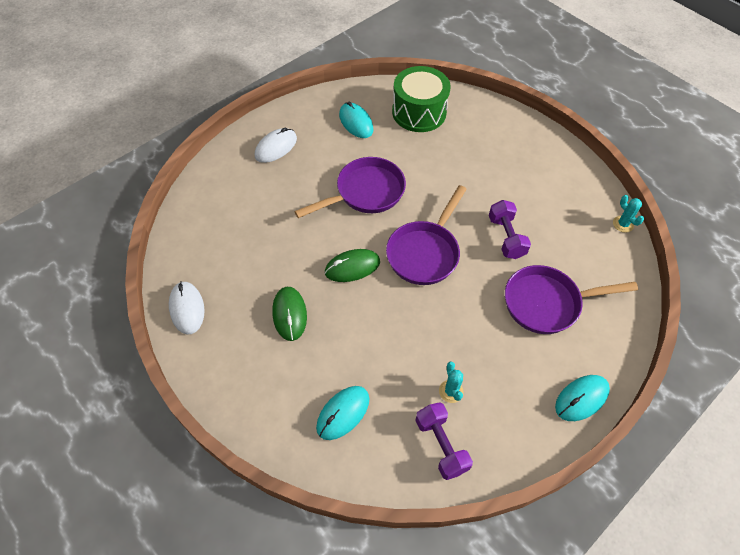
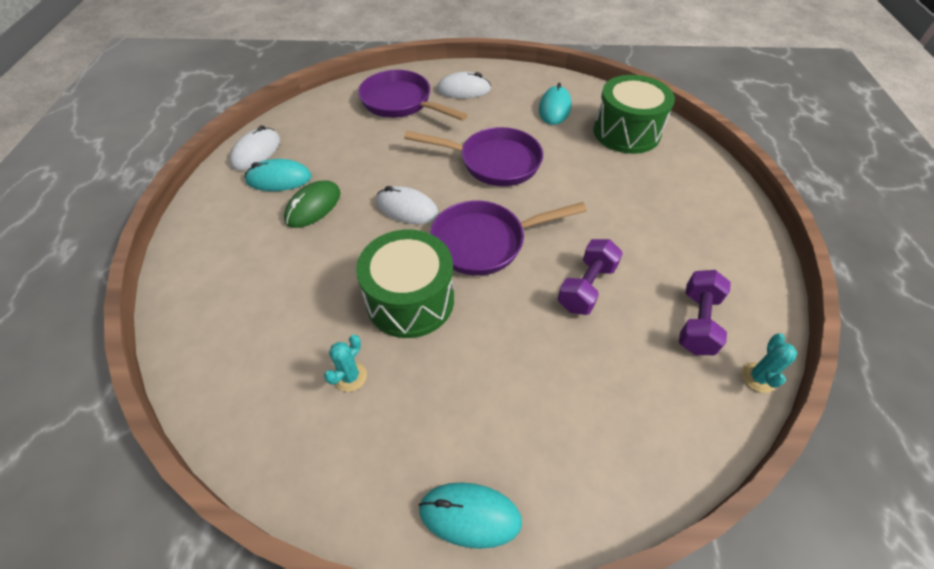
camera: 45 degrees right, 5 degrees down
turquoise mouse [316,386,369,440] -> turquoise mouse moved to [245,159,312,191]
green mouse [325,249,380,282] -> white mouse [376,186,439,224]
purple dumbbell [415,402,473,480] -> purple dumbbell moved to [679,270,731,355]
purple pan [505,265,638,334] -> purple pan moved to [358,70,468,121]
none -> green drum [356,229,454,338]

